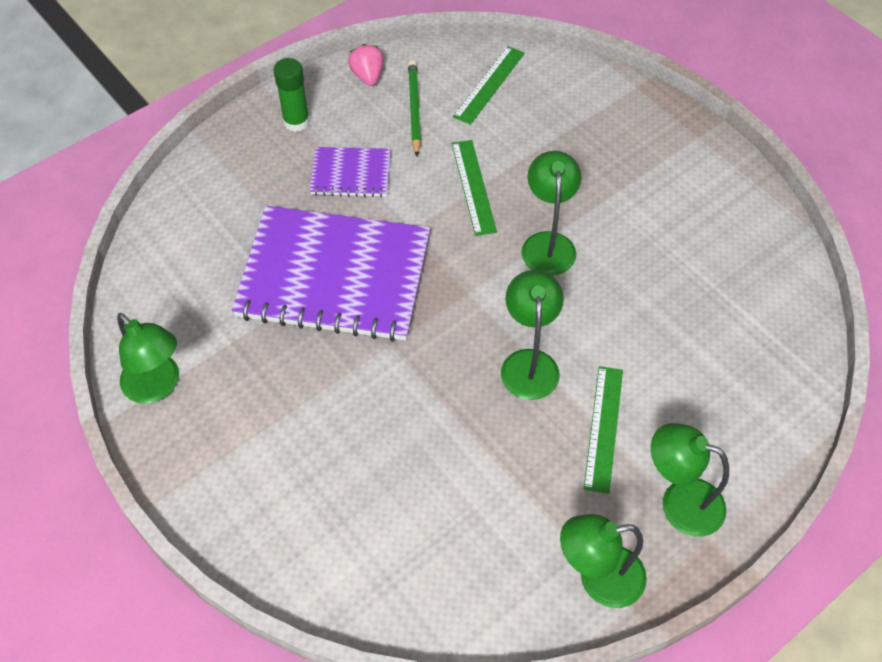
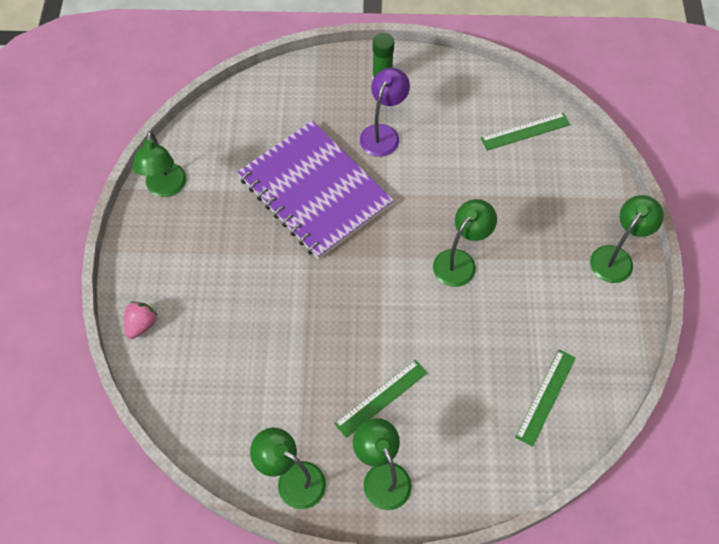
camera: 40 degrees right, 5 degrees up
purple notebook [310,147,391,197] -> purple lamp [360,68,410,157]
pink strawberry [348,44,384,86] -> pink strawberry moved to [124,301,157,339]
green pencil [408,60,421,156] -> none
green ruler [452,140,497,236] -> green ruler moved to [515,350,576,447]
green lamp [501,270,564,400] -> green lamp moved to [590,195,664,283]

